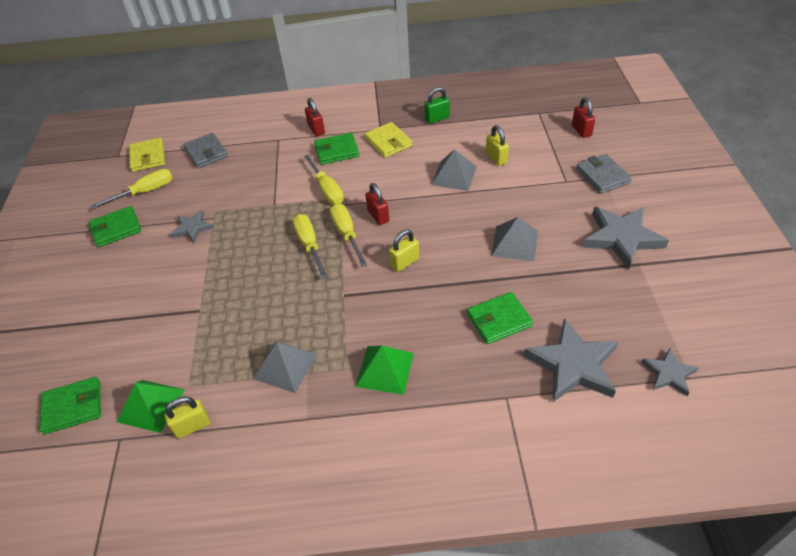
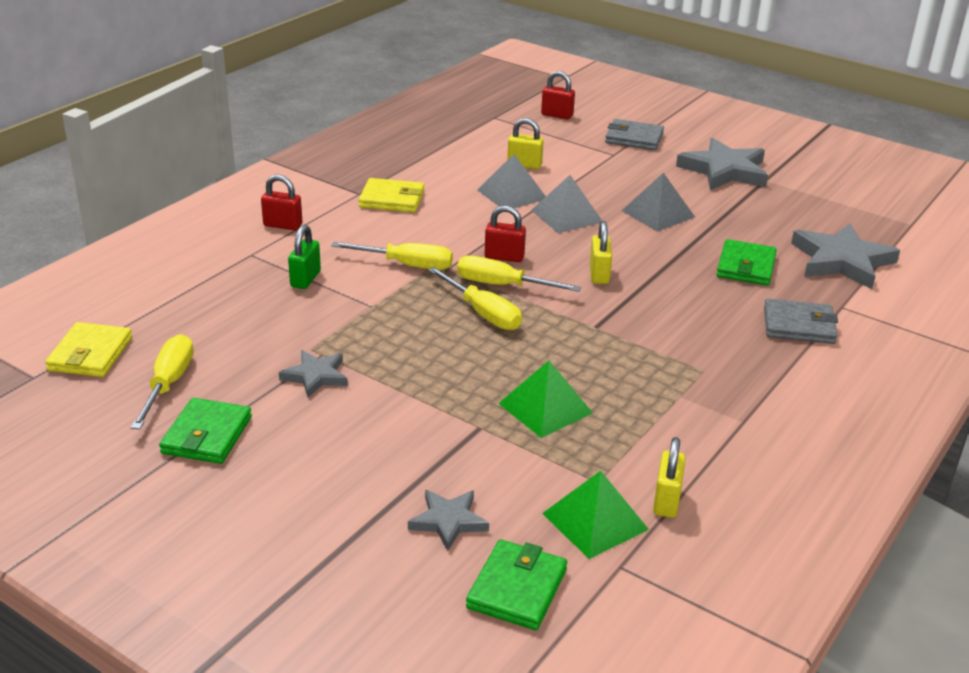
camera: 55 degrees left, 15 degrees down
yellow wallet [129,138,165,172] -> yellow wallet turned 75 degrees clockwise [45,322,132,377]
grey wallet [183,133,228,168] -> grey wallet moved to [764,299,838,344]
grey pyramid [253,341,317,393] -> grey pyramid moved to [531,175,602,233]
yellow screwdriver [293,214,328,279] -> yellow screwdriver turned 150 degrees counterclockwise [428,267,522,330]
green wallet [314,133,359,165] -> none
green pyramid [355,345,414,395] -> green pyramid moved to [498,360,593,438]
green padlock [424,87,450,124] -> green padlock moved to [288,225,321,289]
grey star [641,348,699,396] -> grey star moved to [408,490,489,551]

